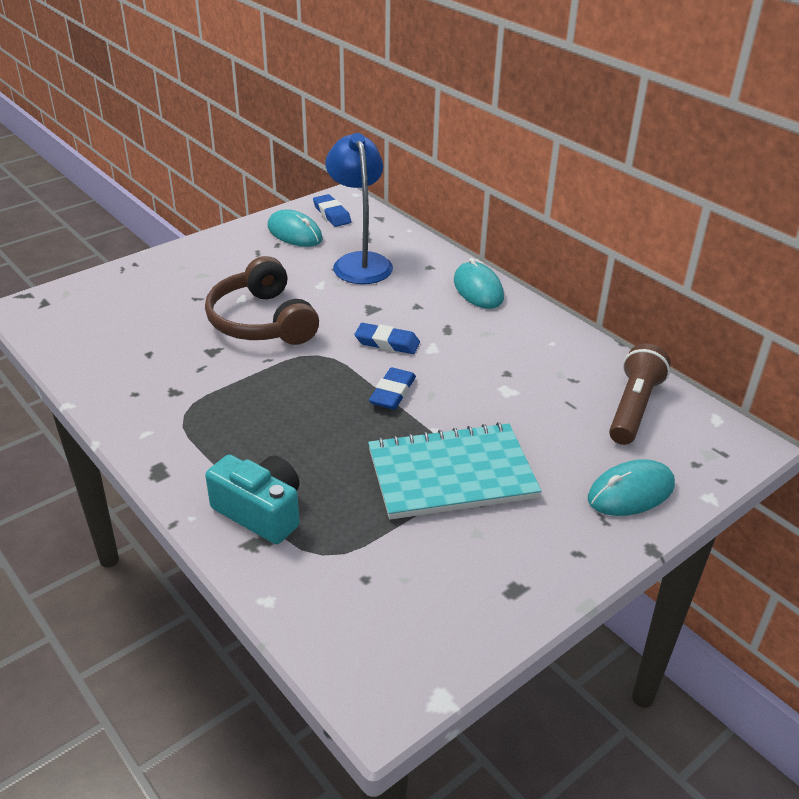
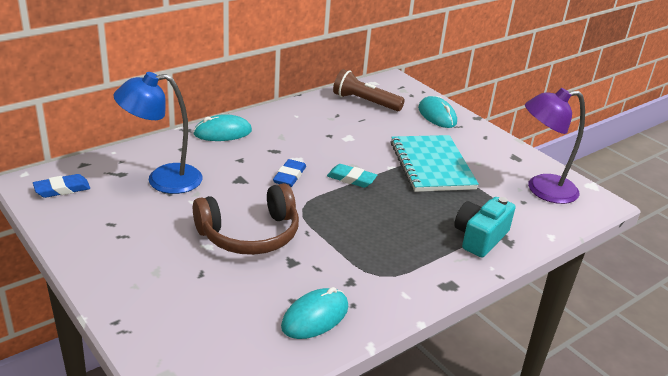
camera: 90 degrees left, 5 degrees down
turquoise mouse [267,210,323,247] -> turquoise mouse moved to [281,287,348,339]
blue eraser [369,367,416,410] -> turquoise eraser [327,164,377,188]
none -> purple lamp [525,88,585,204]

